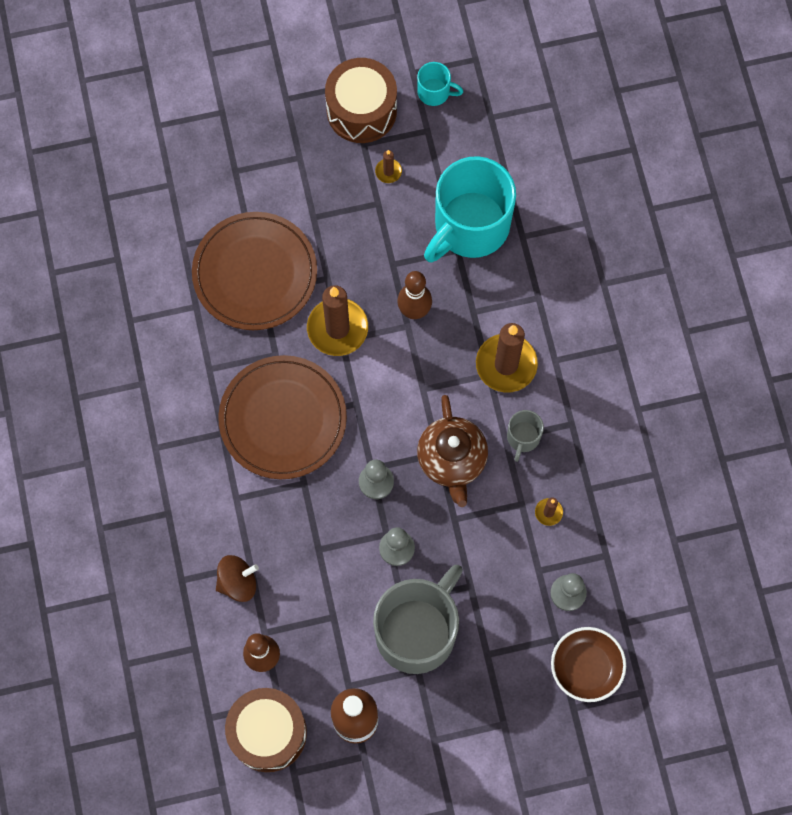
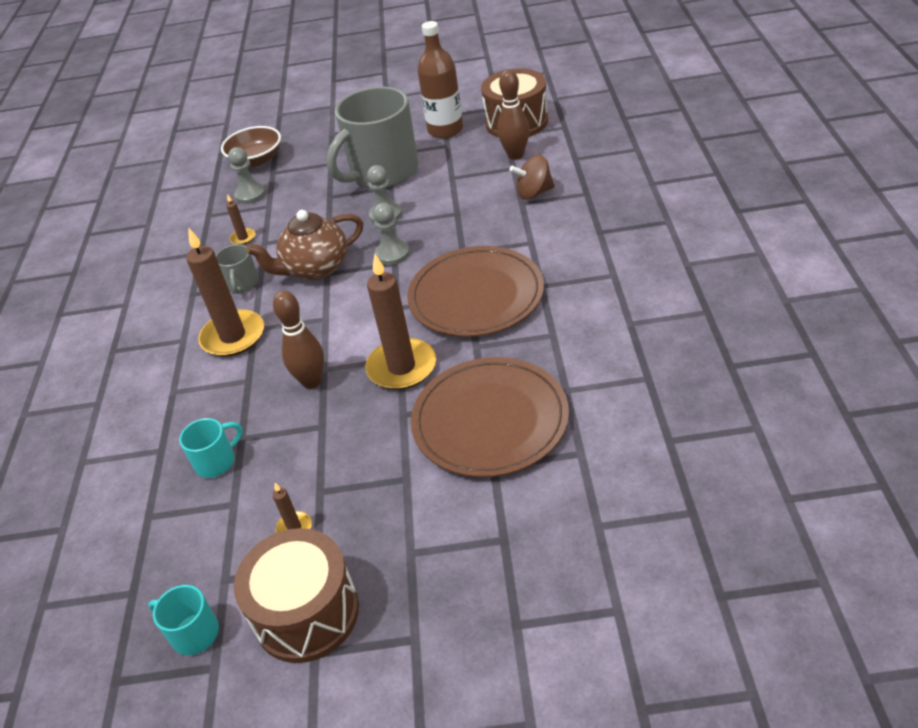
camera: 165 degrees left, 30 degrees down
brown teapot [417,395,488,507] -> brown teapot turned 120 degrees counterclockwise [246,210,363,280]
turquoise mug [424,156,516,262] -> turquoise mug [179,418,243,478], size x0.44
grey mug [507,410,544,462] -> grey mug turned 150 degrees clockwise [215,244,259,294]

